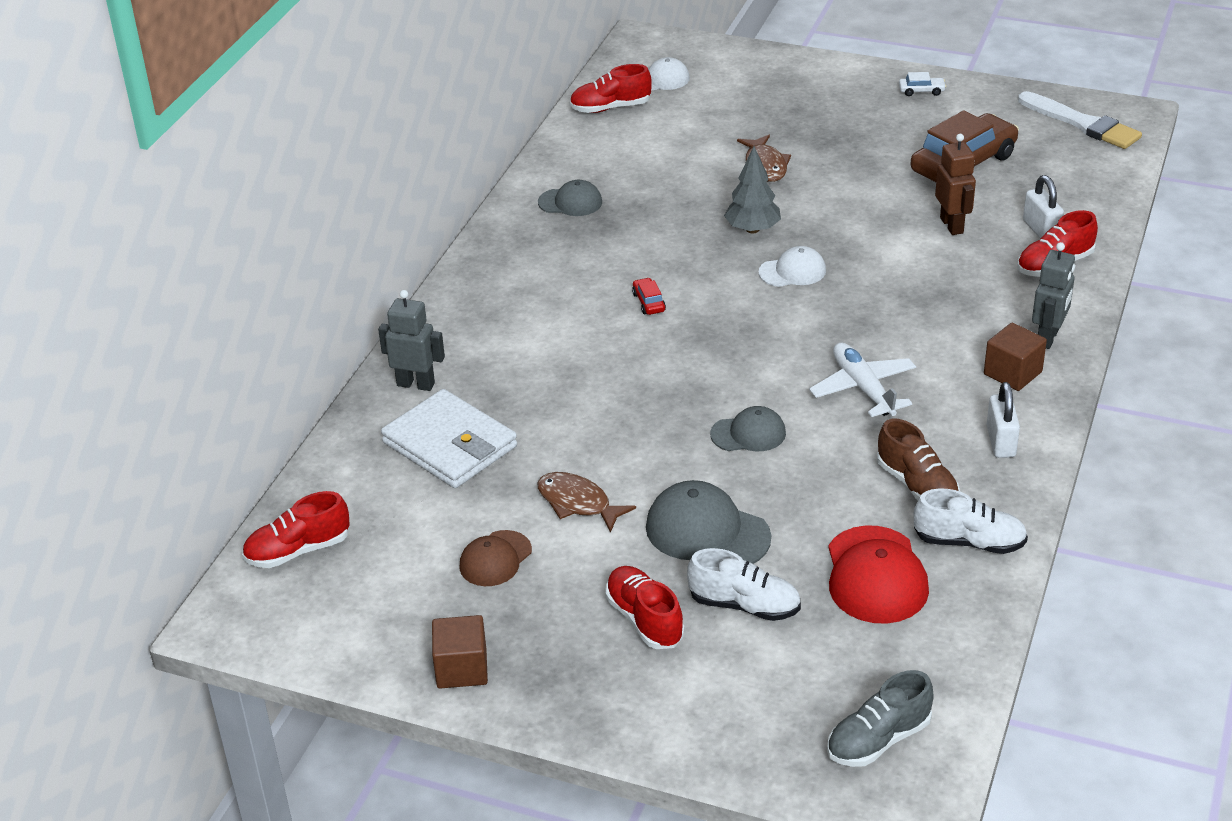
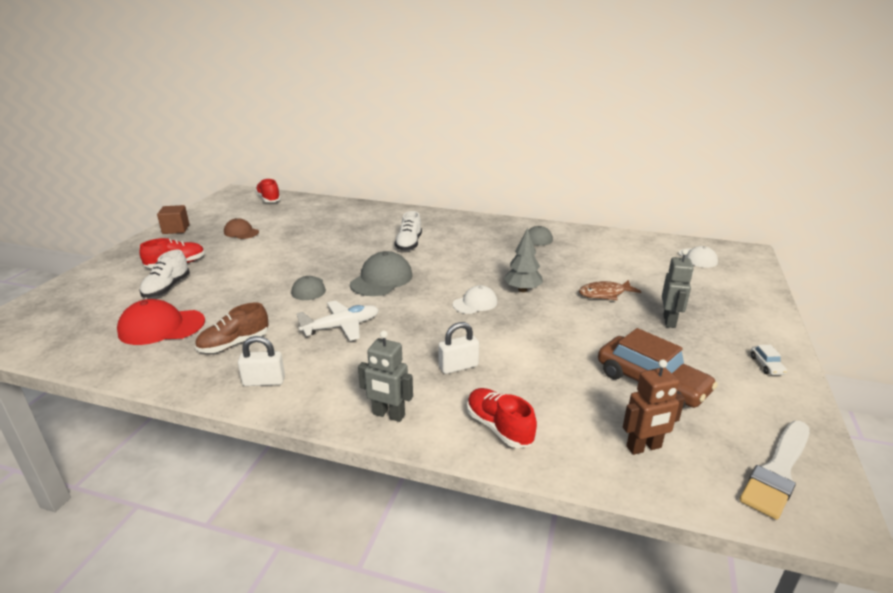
camera: 85 degrees right, 10 degrees down
grey robot [378,290,445,391] -> grey robot moved to [662,249,694,328]
white wallet [381,389,517,488] -> none
brown fish [537,472,636,533] -> none
red shoe [570,64,652,113] -> none
red car [632,278,666,315] -> none
grey cap [646,480,771,564] -> grey cap moved to [350,251,413,296]
white cap [758,246,826,287] -> white cap turned 105 degrees counterclockwise [453,285,497,314]
grey shoe [827,670,934,767] -> none
white shoe [914,489,1028,554] -> white shoe moved to [394,211,422,251]
brown robot [935,134,976,235] -> brown robot moved to [623,359,685,455]
brown cube [984,323,1047,391] -> none
white padlock [1023,175,1064,239] -> white padlock moved to [438,322,479,374]

